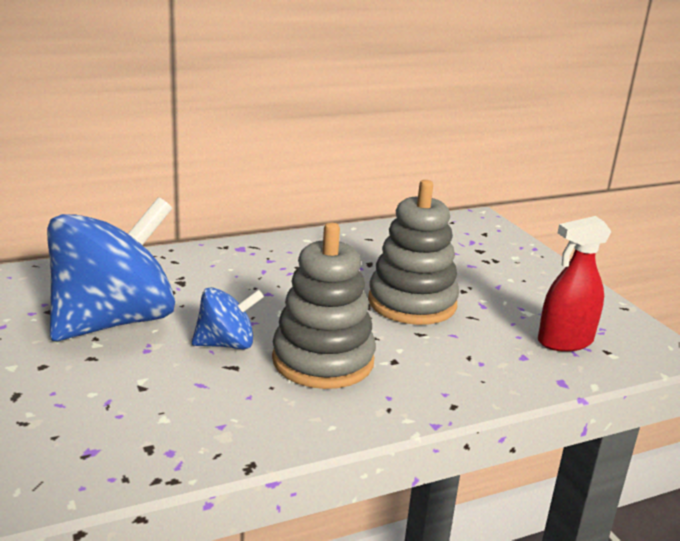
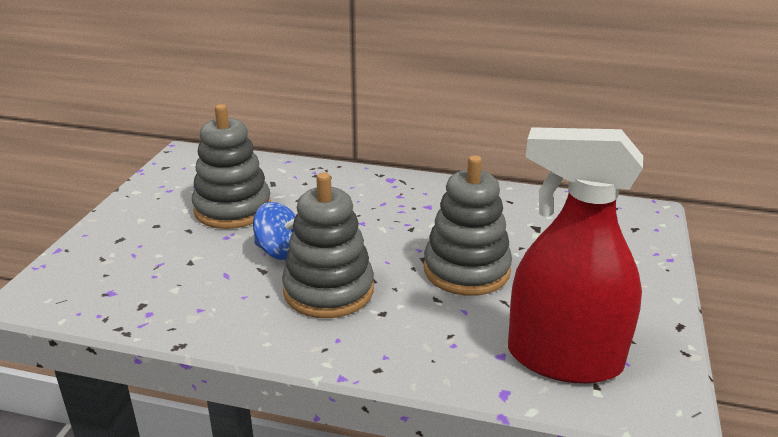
camera: 40 degrees right, 5 degrees up
blue spinning top [47,197,175,341] -> grey stacking toy [192,104,271,229]
red spray bottle [538,216,611,352] -> red spray bottle [508,127,643,384], size x1.73

